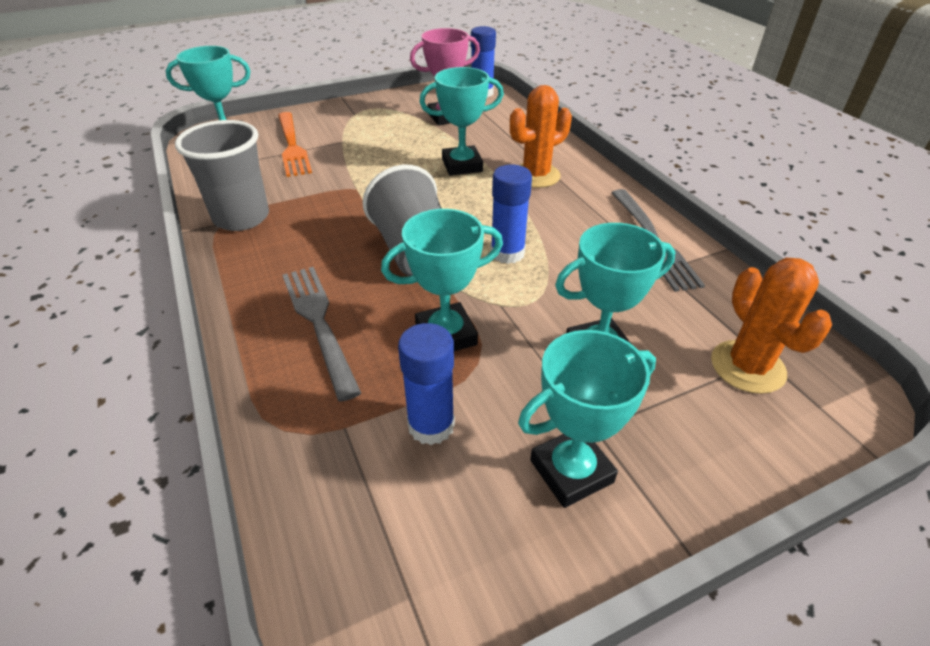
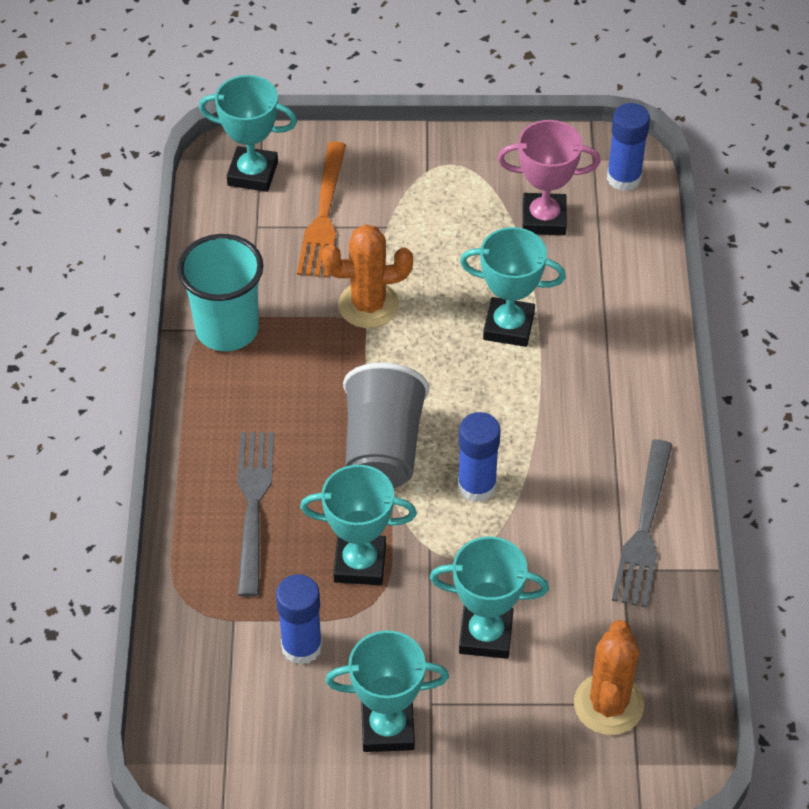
camera: 25 degrees right, 10 degrees up
grey cup [175,120,269,231] -> turquoise cup [177,234,263,351]
orange cactus [510,85,572,188] -> orange cactus moved to [322,224,413,328]

